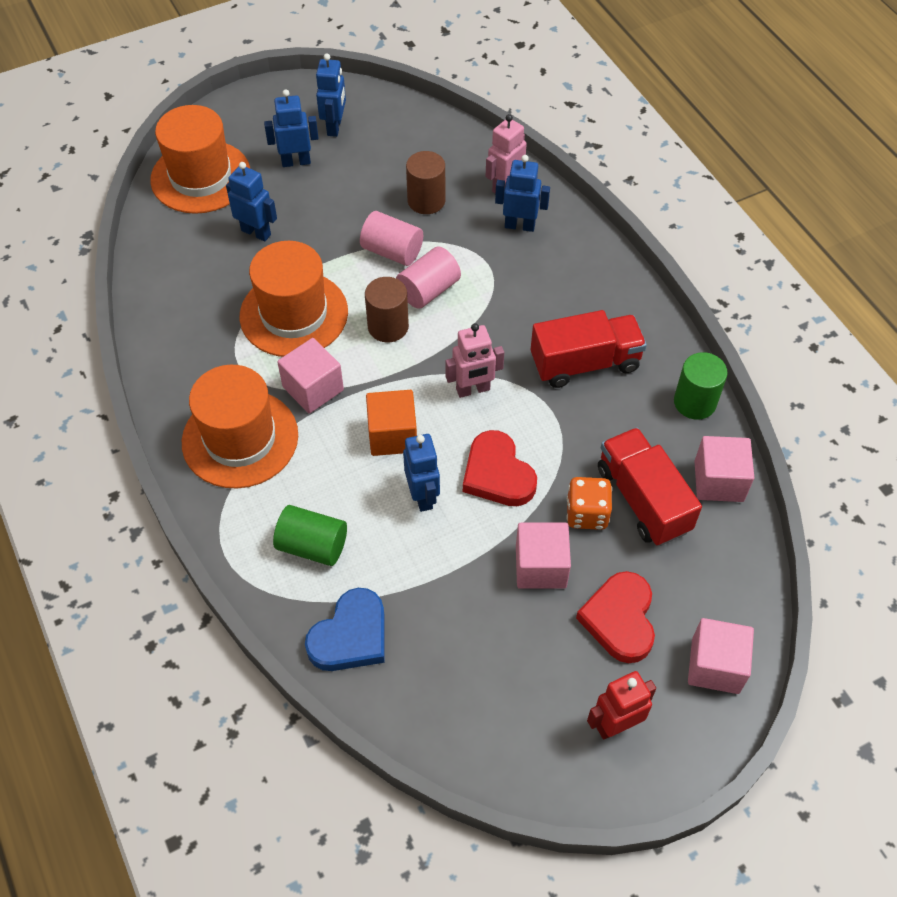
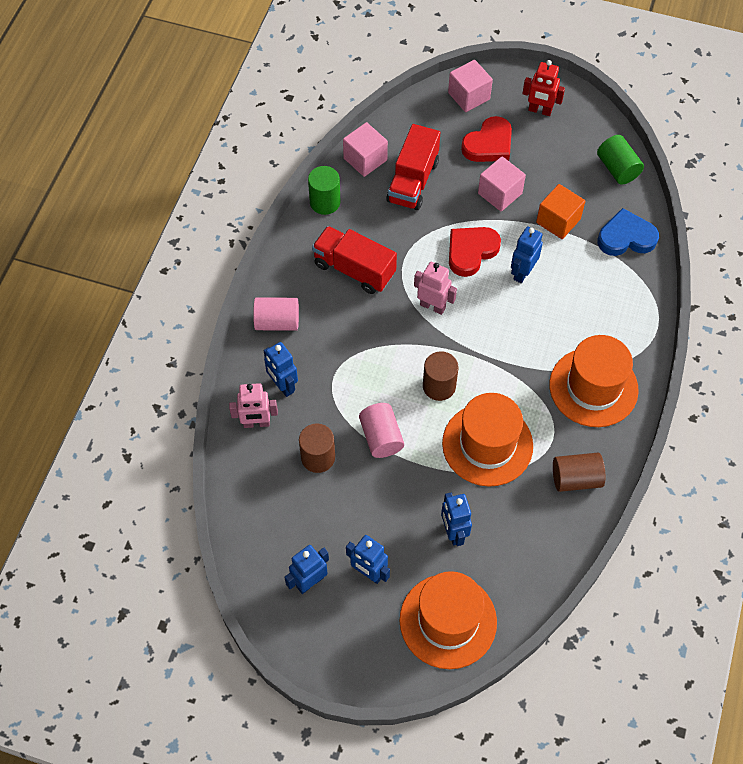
camera: 135 degrees left, 5 degrees up
green cylinder [273,505,347,566] -> green cylinder moved to [597,135,644,185]
pink cube [277,338,344,413] -> none
orange cube [366,390,417,456] -> orange cube moved to [536,184,585,239]
pink cylinder [396,247,461,309] -> pink cylinder moved to [253,297,299,331]
red heart [463,430,537,506] -> red heart turned 150 degrees counterclockwise [449,227,501,277]
orange dice [567,477,612,530] -> none
none -> brown cylinder [553,453,605,492]

